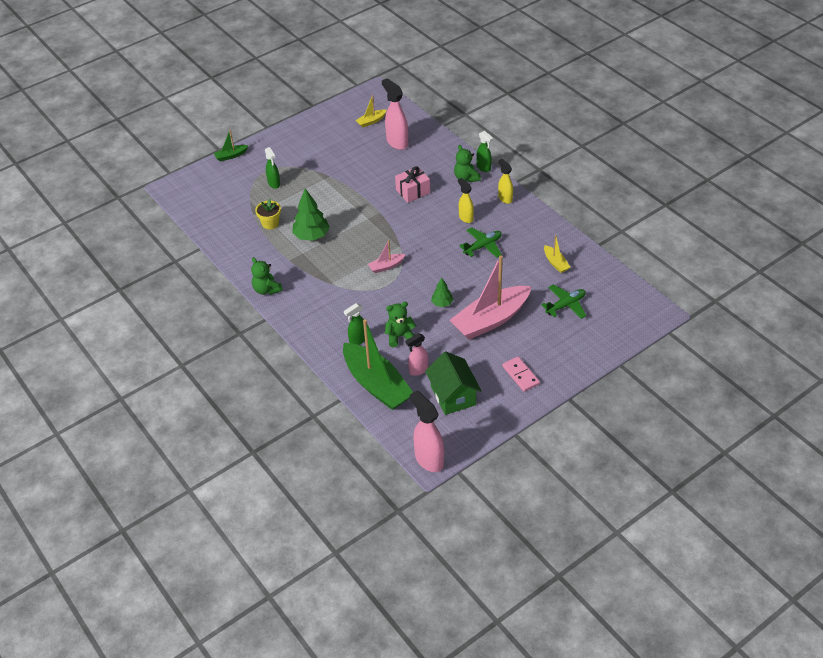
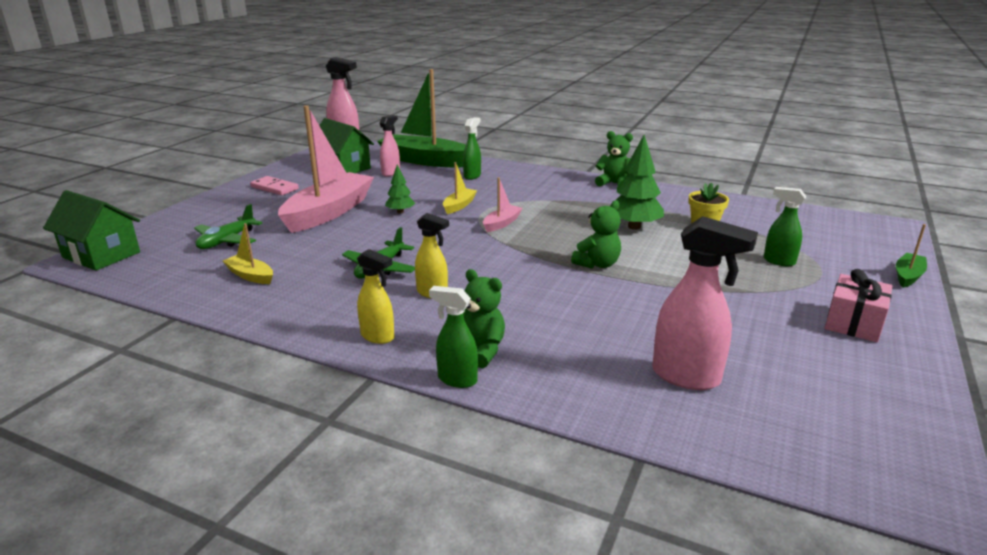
camera: 150 degrees right, 20 degrees down
yellow boat [356,95,387,128] -> yellow boat moved to [443,162,477,214]
green teddy bear [385,302,416,347] -> green teddy bear moved to [571,200,621,269]
pink gift [395,166,430,203] -> pink gift moved to [825,269,893,342]
none -> green house [43,190,140,271]

